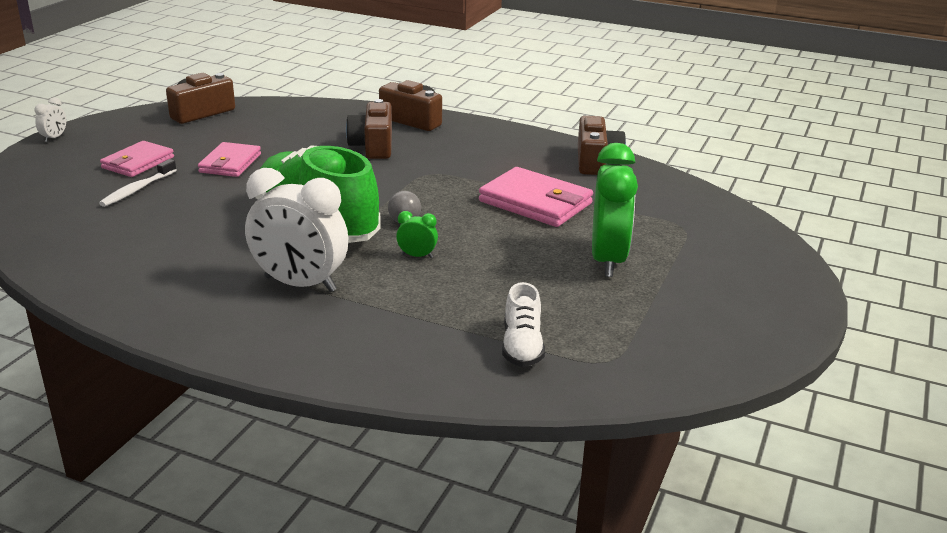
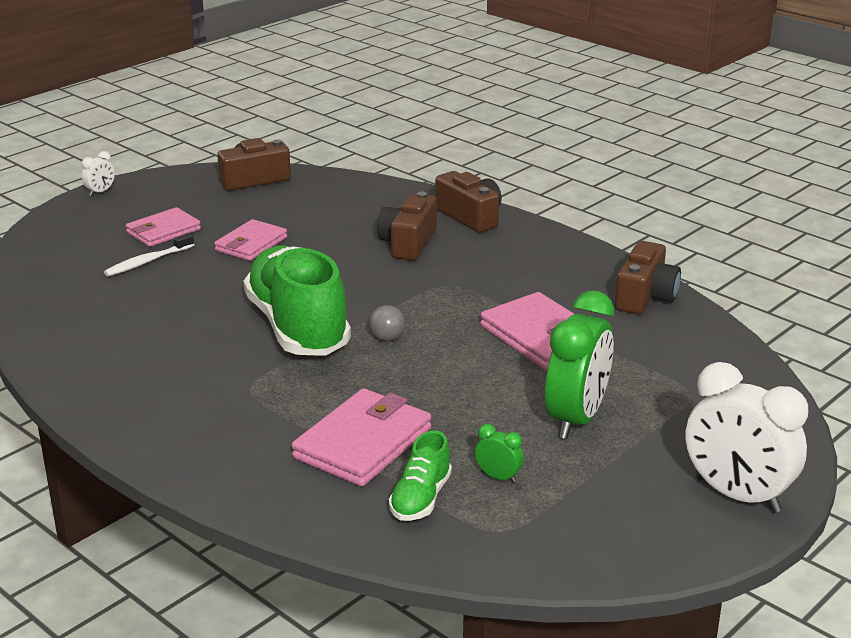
camera: 20 degrees right, 0 degrees up
white clock [245,168,348,292] -> white clock moved to [685,362,808,513]
green clock [396,211,438,258] -> green clock moved to [475,424,524,483]
white shoe [502,282,545,367] -> green shoe [389,431,452,521]
none -> pink wallet [292,388,431,486]

